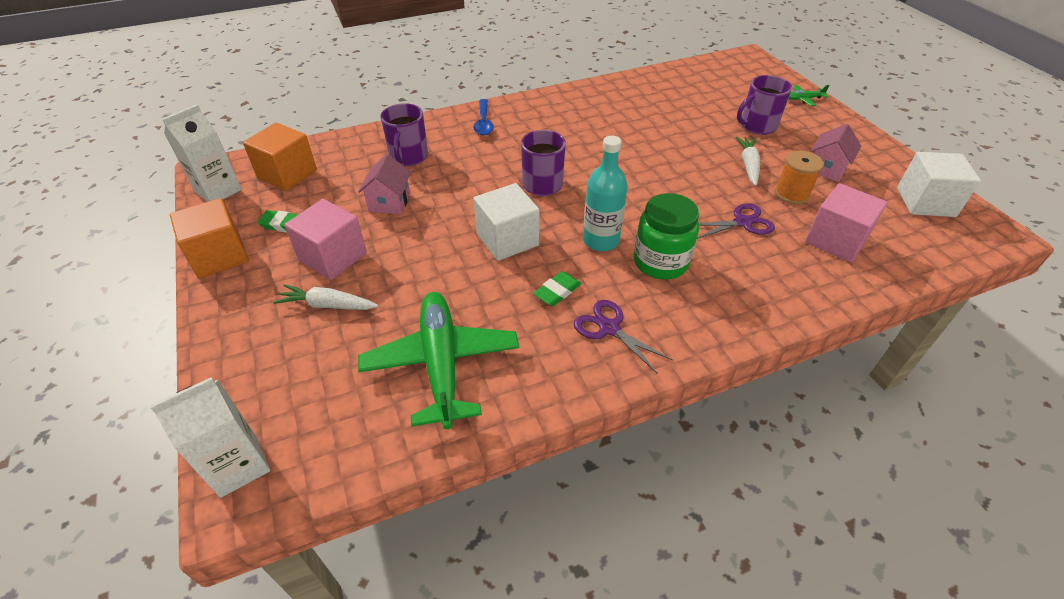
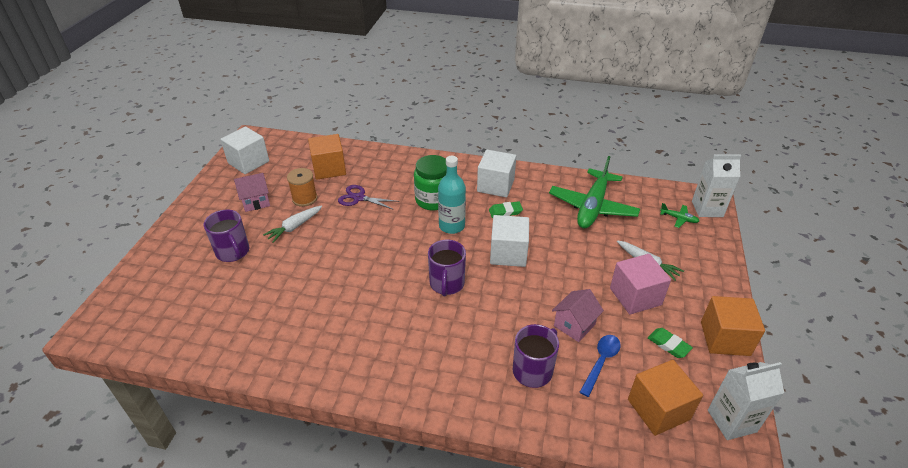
camera: 145 degrees left, 5 degrees down
blue spoon [473,99,494,135] -> blue spoon moved to [580,335,621,397]
purple scissors [574,300,673,374] -> white cube [477,150,516,197]
purple mug [737,75,792,135] -> purple mug turned 45 degrees clockwise [204,210,249,262]
green plane [788,85,829,106] -> green plane moved to [660,203,699,228]
pink cube [805,183,887,262] -> orange cube [308,134,346,180]

